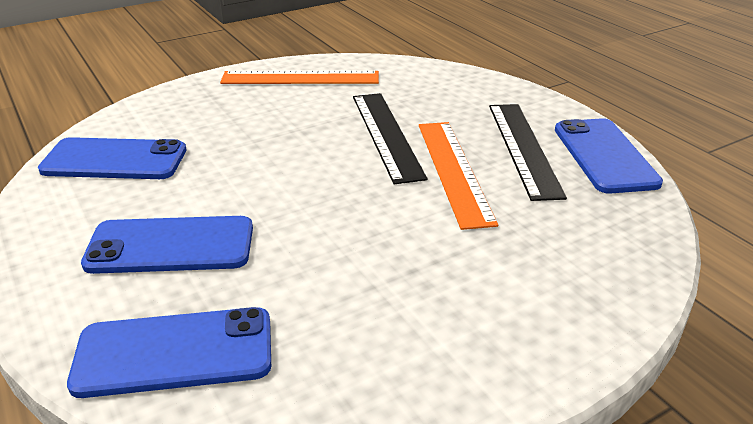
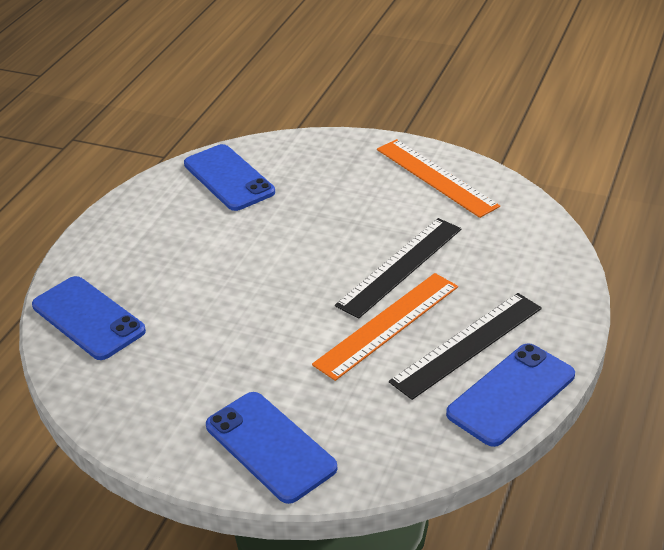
camera: 55 degrees right, 5 degrees up
blue phone [81,216,253,274] -> blue phone moved to [206,392,338,504]

